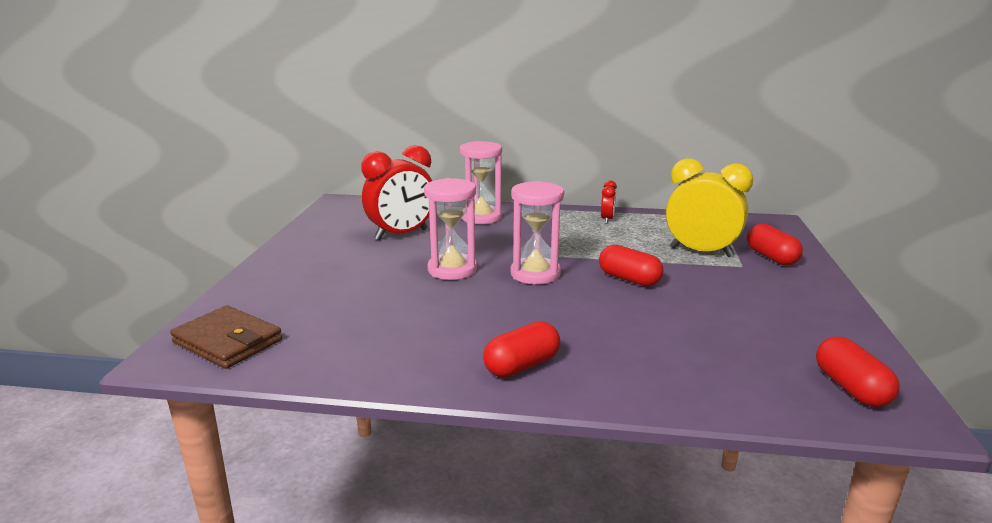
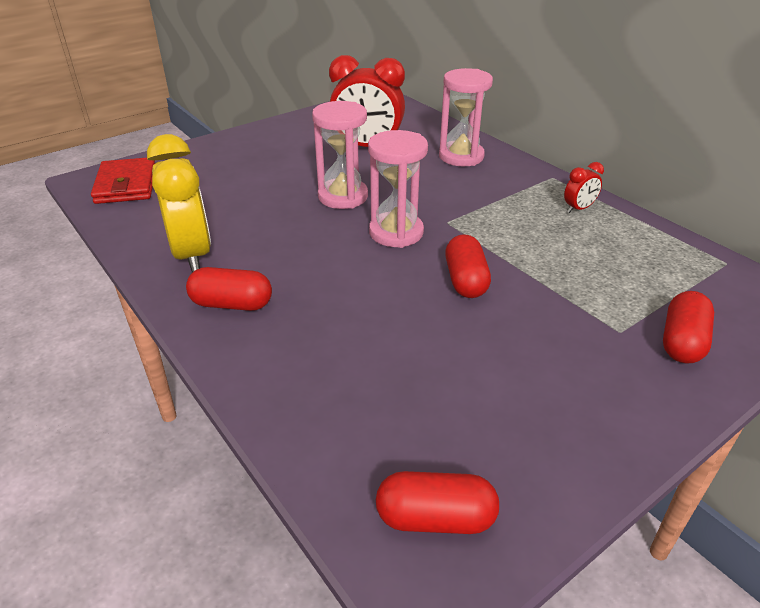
camera: 45 degrees right, 15 degrees up
brown wallet [170,305,282,369] -> red wallet [91,158,155,204]
yellow clock [666,158,753,257] -> yellow clock moved to [147,134,211,273]
red capsule [816,337,900,407] -> red capsule turned 60 degrees clockwise [376,471,499,534]

